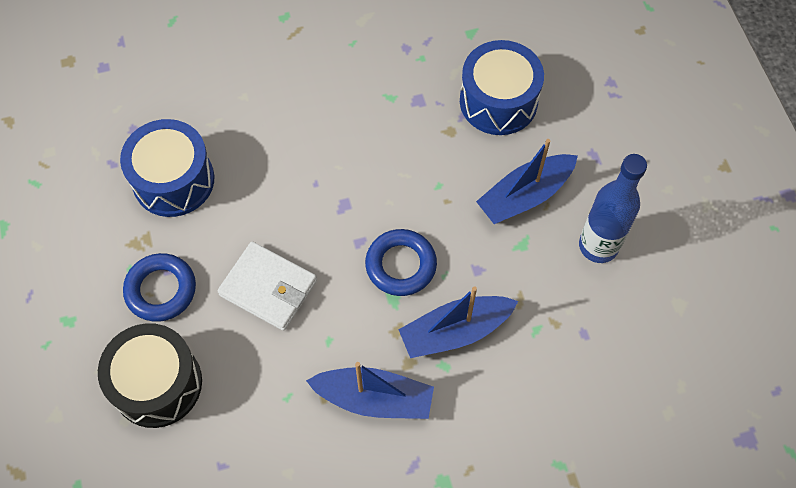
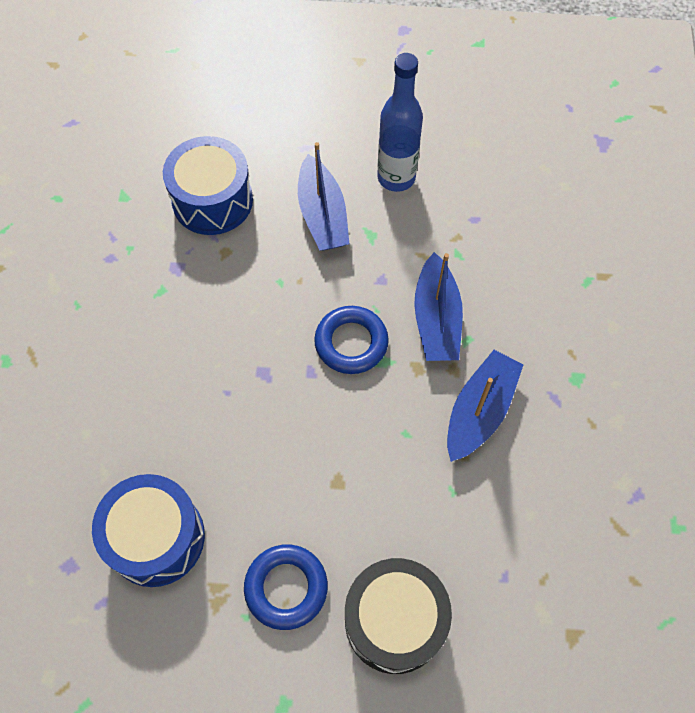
camera: 70 degrees left, 0 degrees up
white wallet [218,241,317,331] -> none

